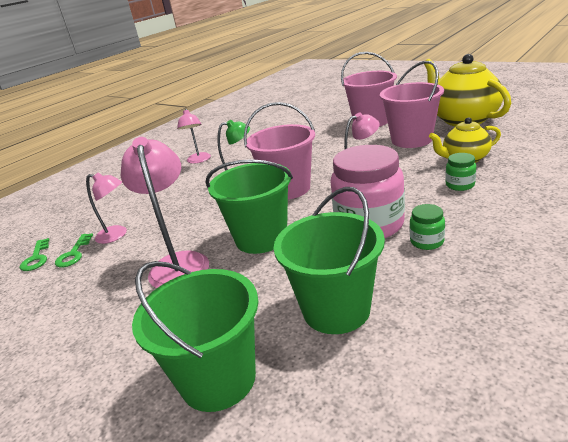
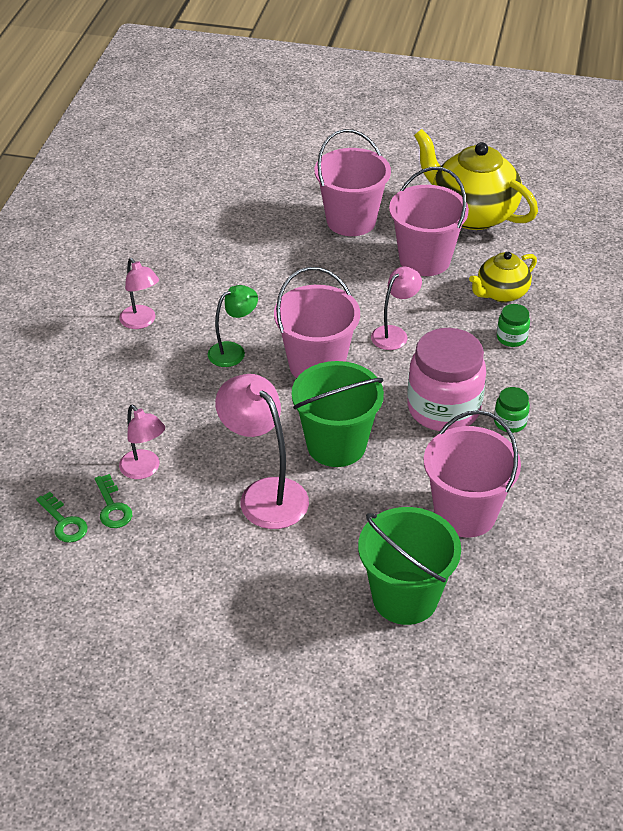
camera: 30 degrees left, 15 degrees up
pink lamp [86,172,127,244] -> pink lamp turned 60 degrees clockwise [119,405,165,479]
green bucket [274,187,385,334] -> pink bucket [424,410,521,537]

